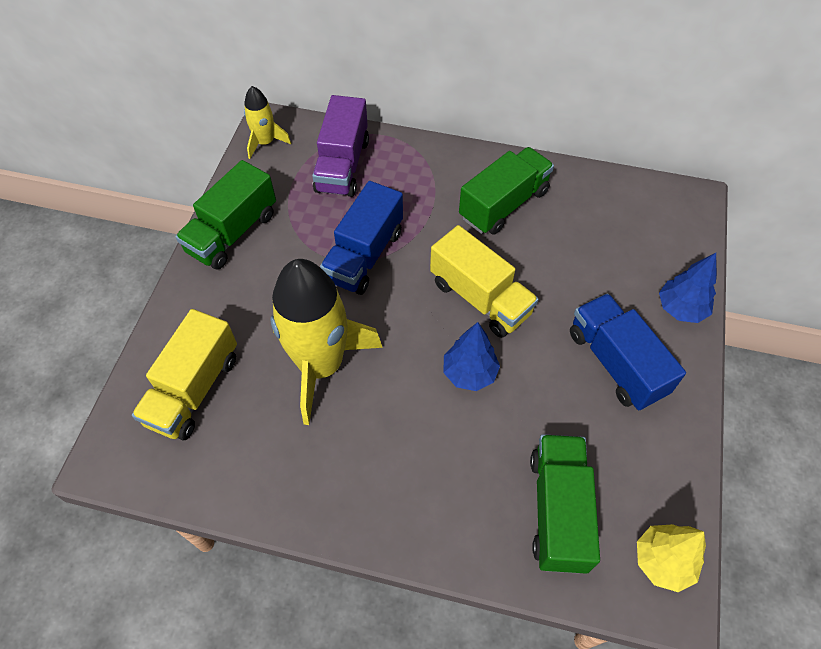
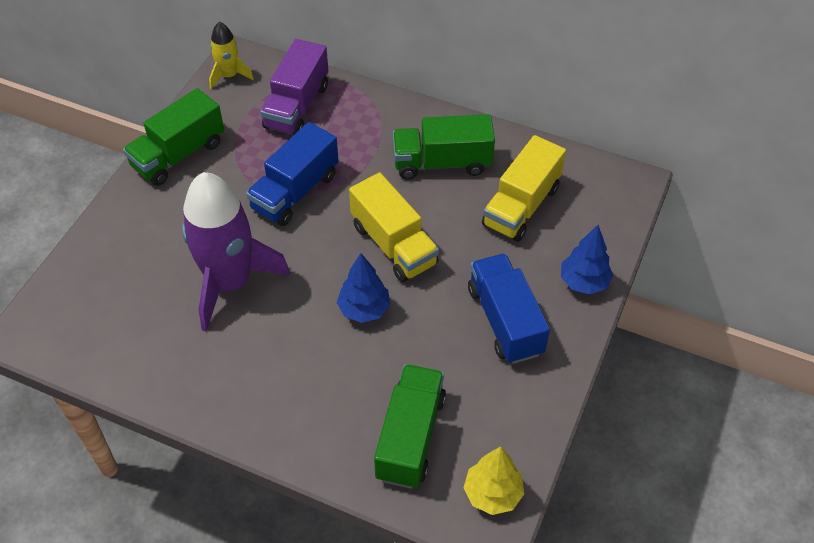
camera: 10 degrees right, 5 degrees down
yellow truck [132,309,237,440] -> yellow truck moved to [482,135,566,242]
yellow rocket [271,259,383,425] -> purple rocket [182,172,291,332]
green truck [459,147,554,235] -> green truck turned 150 degrees counterclockwise [393,114,495,179]

